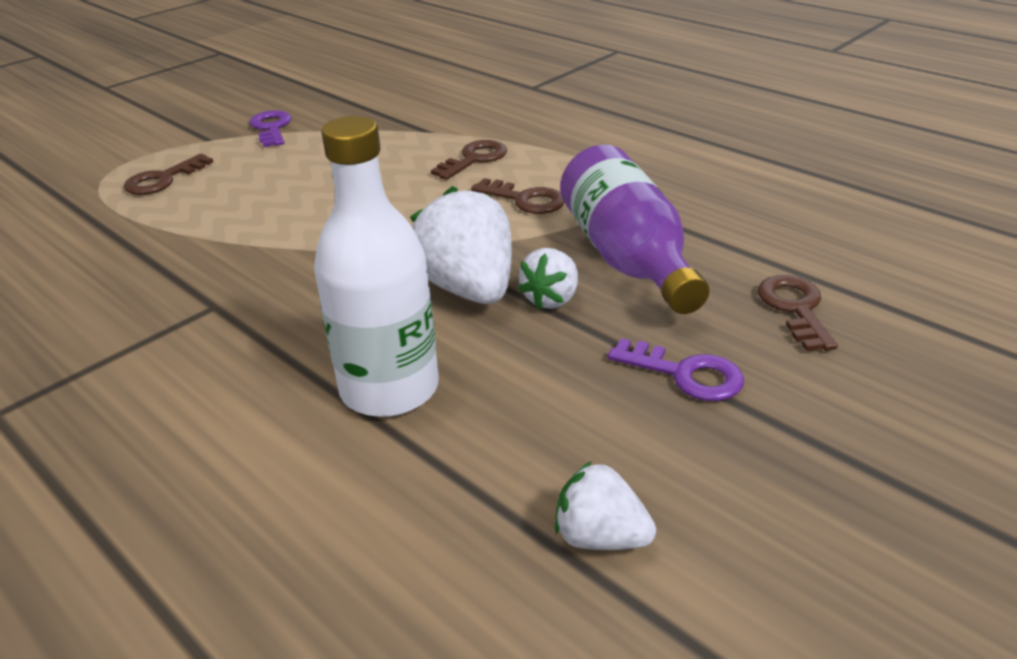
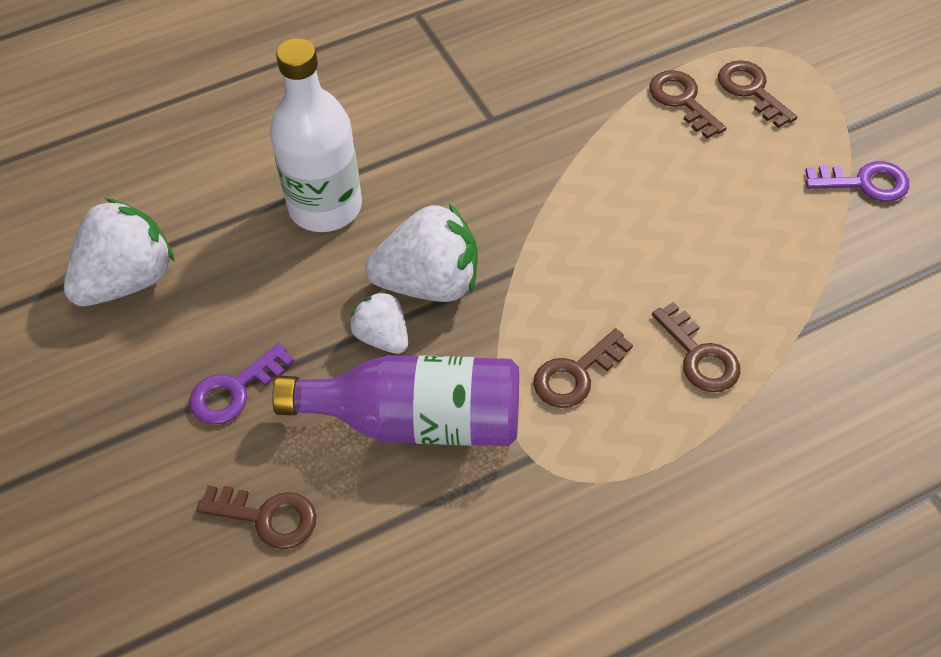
camera: 110 degrees right, 20 degrees up
white strawberry [555,461,656,550] -> white strawberry [64,198,175,306], size x1.76
none -> brown key [649,70,726,139]

